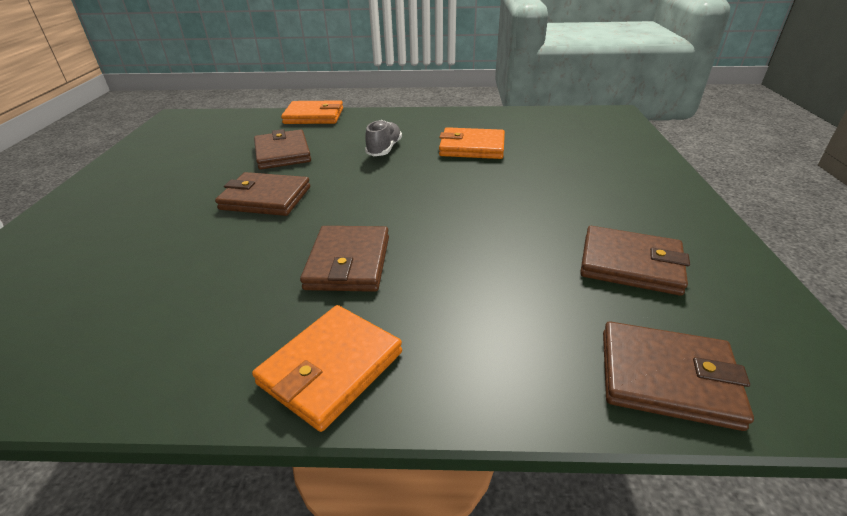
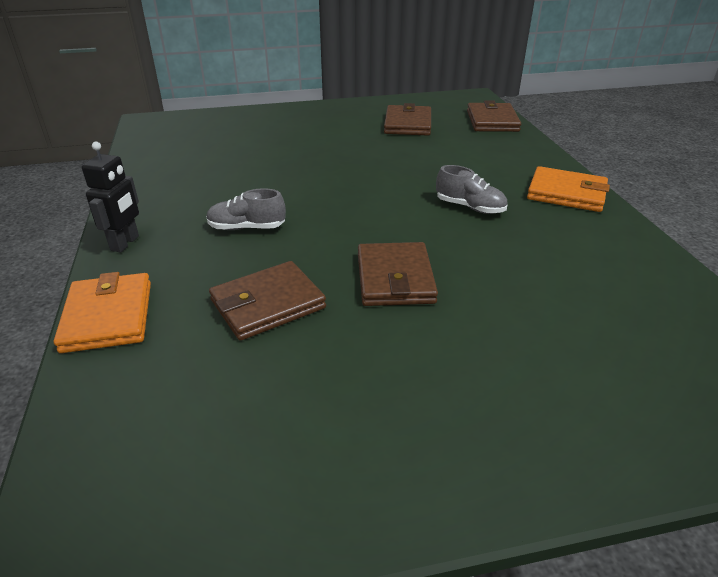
camera: 105 degrees left, 0 degrees up
brown wallet [300,226,389,292] -> grey shoe [436,165,507,214]
orange wallet [439,127,505,159] -> none
none -> black robot [82,142,139,252]

